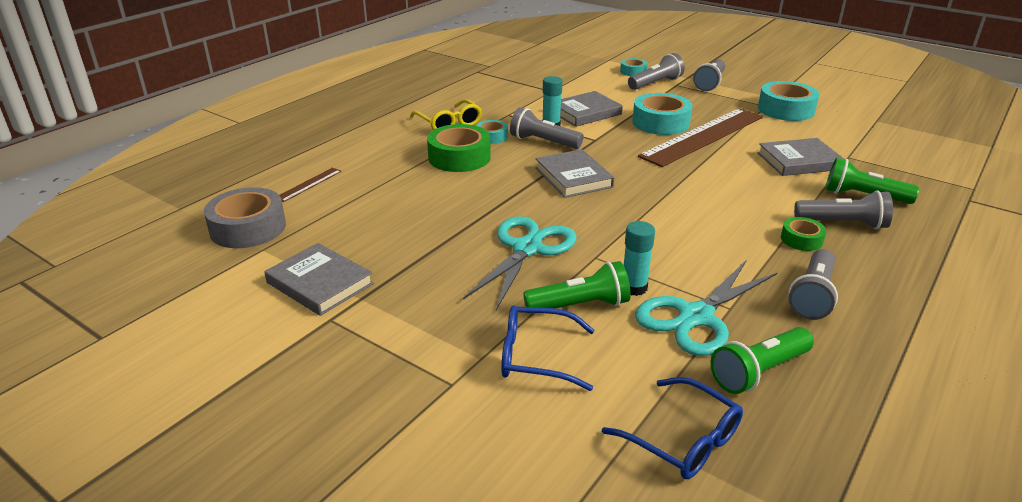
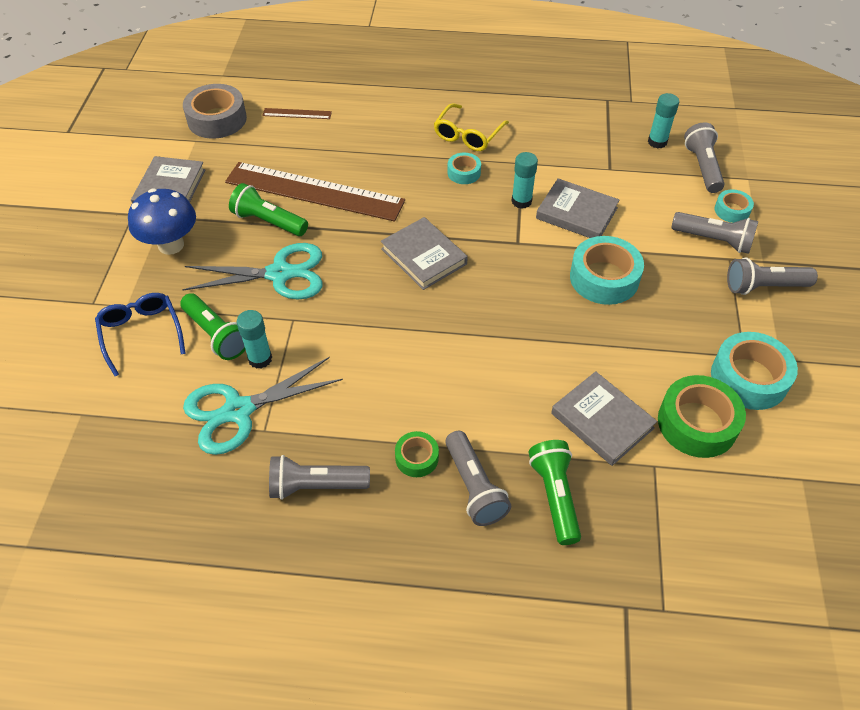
camera: 60 degrees right, 20 degrees up
green tape [427,124,491,172] -> green tape moved to [658,375,746,458]
grey flashlight [510,107,584,149] -> grey flashlight moved to [684,122,724,193]
grey book [535,149,614,198] -> grey book turned 75 degrees counterclockwise [381,217,468,290]
blue glasses [602,377,743,479] -> none
turquoise scissors [635,261,778,356] -> turquoise scissors turned 45 degrees counterclockwise [183,357,343,455]
brown ruler [638,108,763,167] -> brown ruler moved to [225,162,405,222]
green flashlight [711,327,814,394] -> green flashlight moved to [229,183,308,236]
none -> blue mushroom [128,188,196,255]
none -> turquoise glue stick [648,93,679,148]

